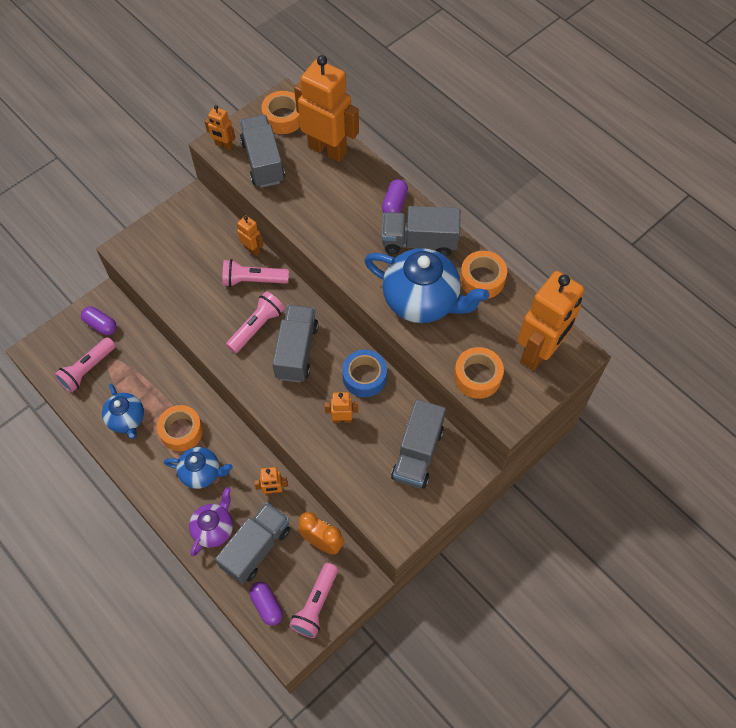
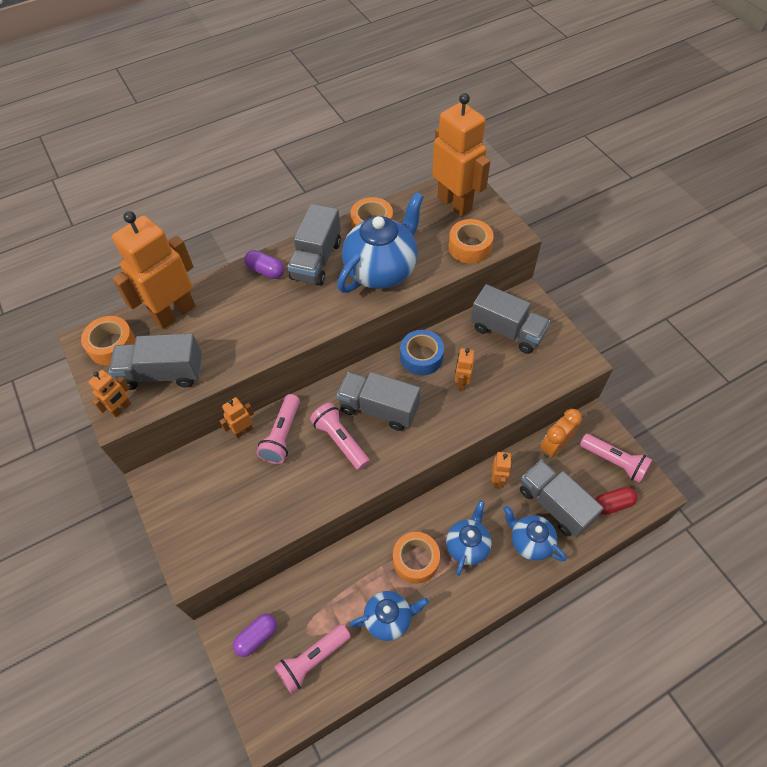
camera: 75 degrees left, 5 degrees down
pink flashlight [54,337,116,393] -> pink flashlight turned 90 degrees clockwise [274,624,351,694]
purple teapot [189,487,233,556] -> blue teapot [503,506,567,562]
purple capsule [249,582,283,626] -> red capsule [595,487,638,515]

